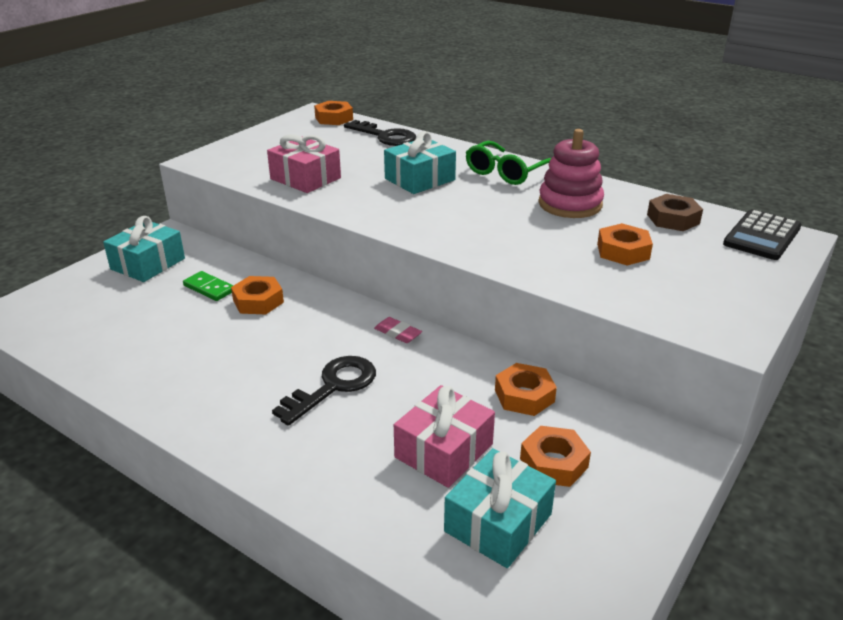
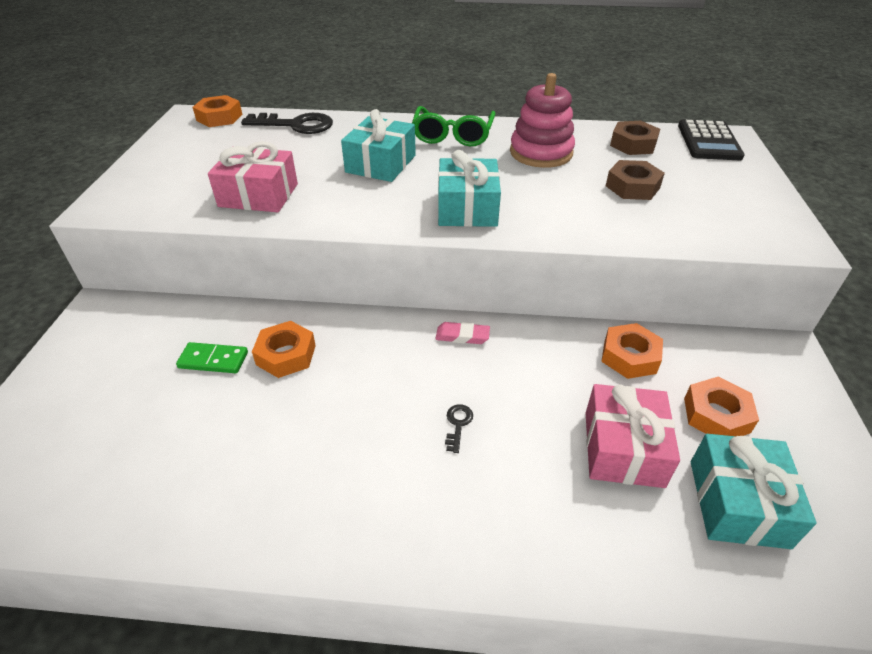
camera: 30 degrees left, 10 degrees up
turquoise gift [103,216,185,282] -> turquoise gift moved to [438,150,501,227]
black key [272,356,376,426] -> black key [445,404,473,453], size x0.43
orange nut [597,223,653,266] -> brown nut [606,160,665,200]

